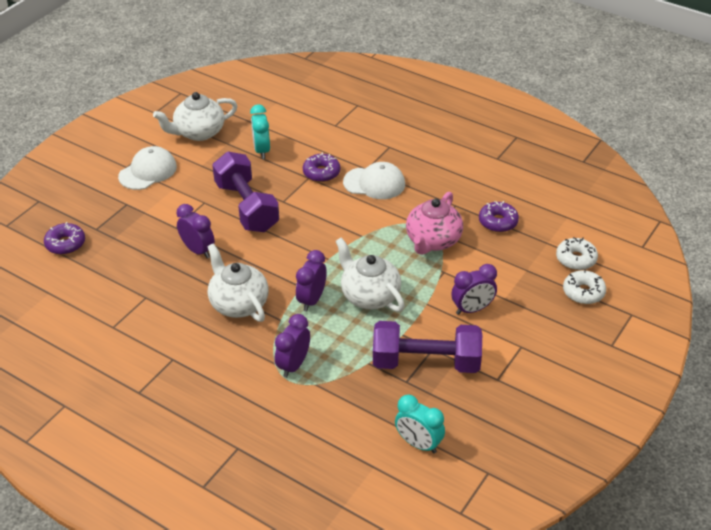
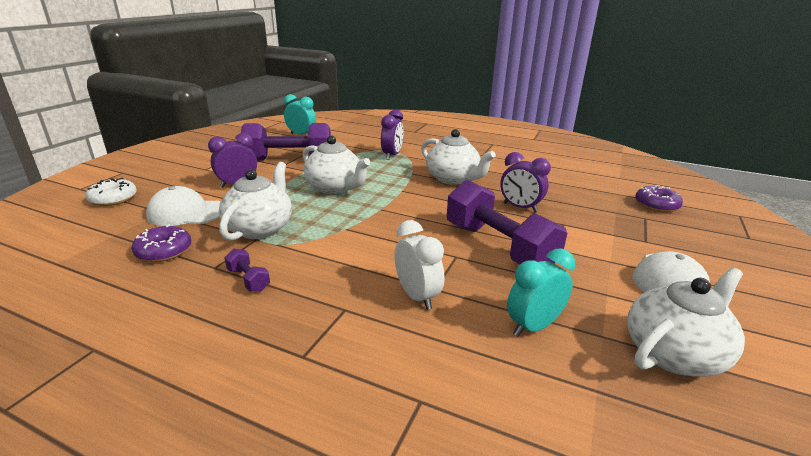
camera: 170 degrees right, 15 degrees down
turquoise clock [250,104,270,159] -> turquoise clock turned 105 degrees counterclockwise [507,248,575,337]
purple clock [296,250,327,311] -> none
purple donut [303,152,340,182] -> white clock [394,220,444,310]
white cap [343,162,405,199] -> white cap moved to [146,186,220,226]
pink teapot [406,192,463,255] -> white teapot [219,162,292,241]
white donut [556,237,598,270] -> none
none -> purple dumbbell [224,249,270,292]

